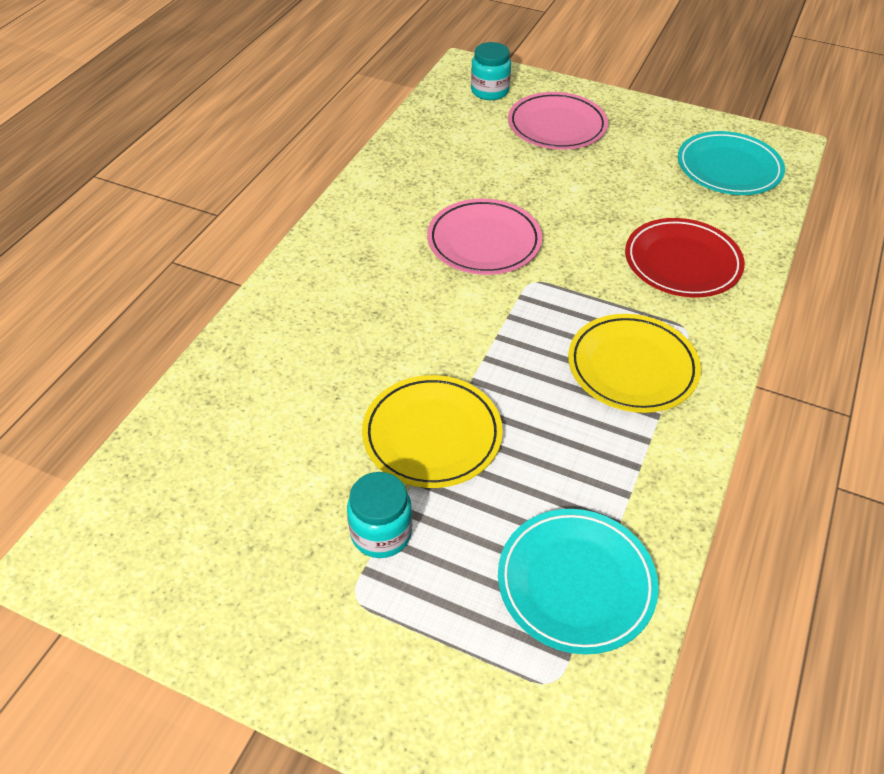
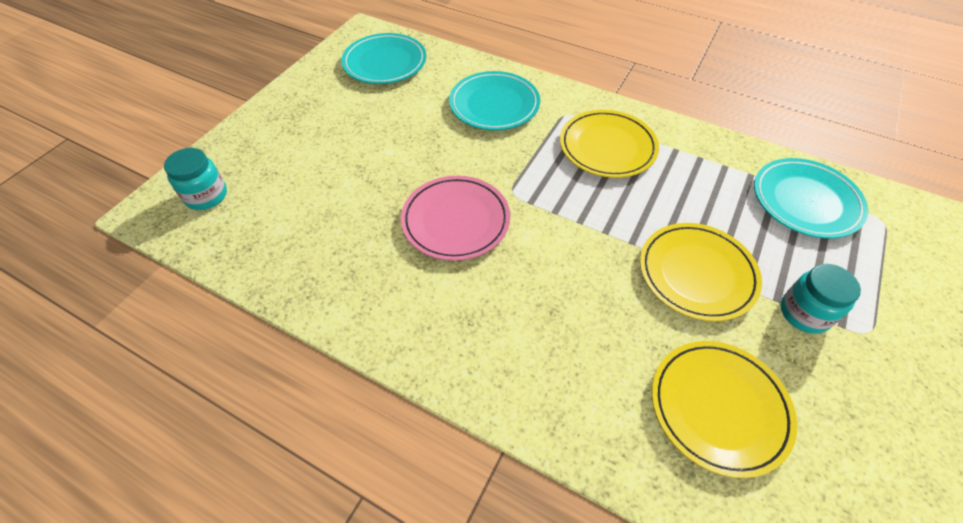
camera: 85 degrees left, 5 degrees up
pink plate [508,92,608,150] -> none
red plate [625,218,745,297] -> turquoise plate [449,71,540,130]
none -> yellow plate [652,341,797,478]

